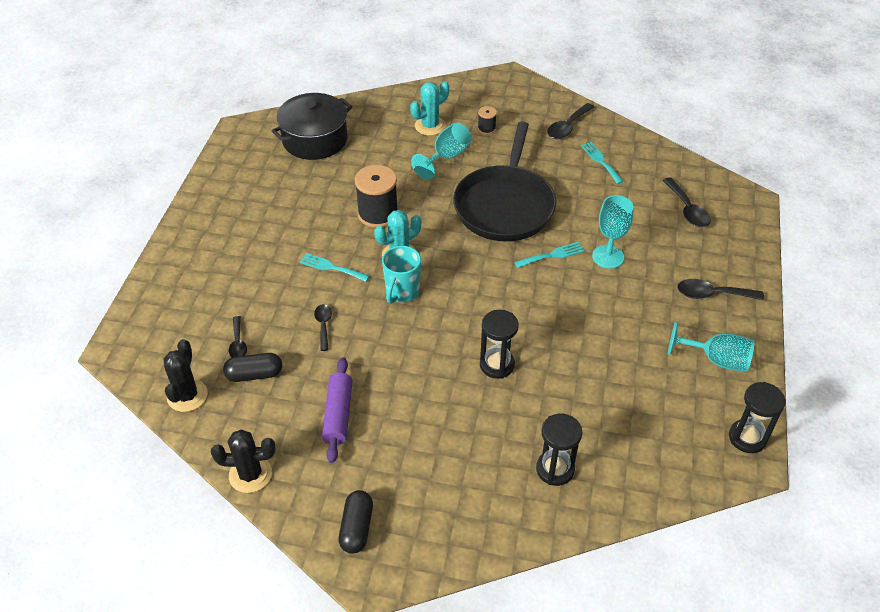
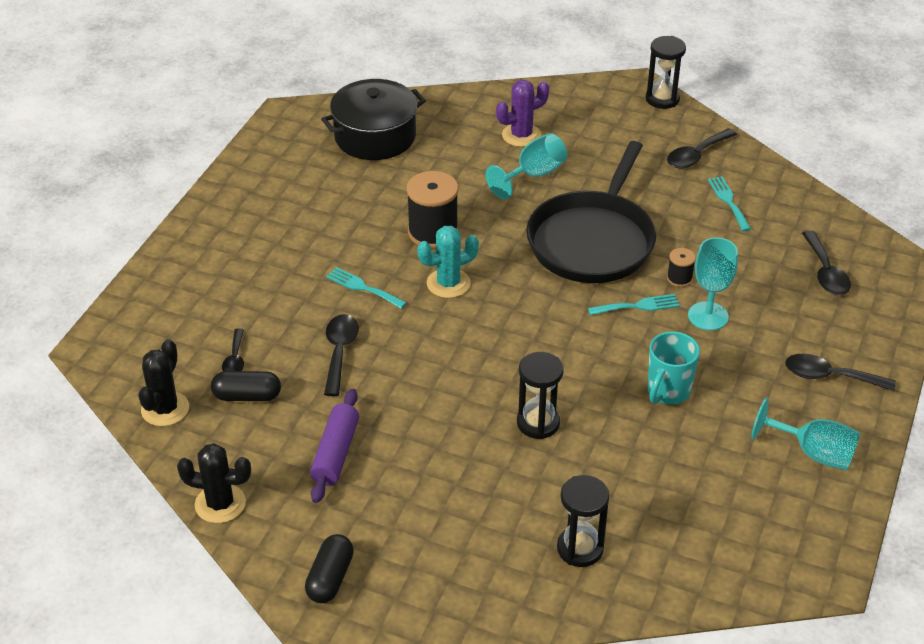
camera: 10 degrees right, 5 degrees down
black spoon [314,304,332,351] -> black spoon [324,314,359,396], size x1.54
turquoise mug [382,246,421,304] -> turquoise mug moved to [647,331,700,404]
turquoise cactus [410,81,449,136] -> purple cactus [496,80,549,147]
black spool [478,106,497,134] -> black spool moved to [667,248,696,287]
black hourglass [729,382,786,453] -> black hourglass moved to [646,36,686,109]

